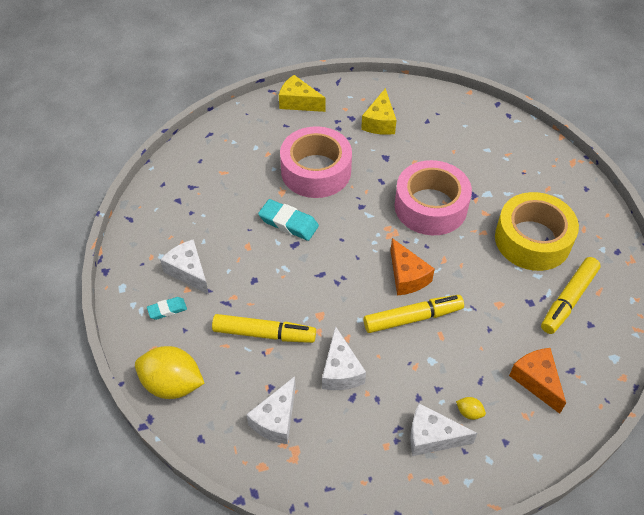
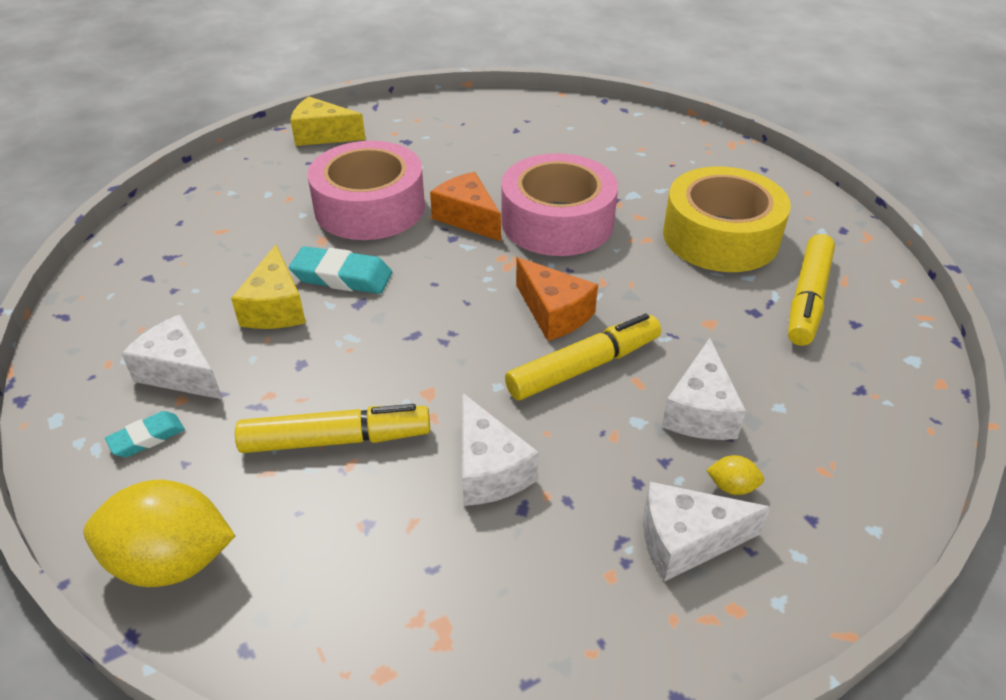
camera: 15 degrees left, 10 degrees down
white cheese [246,376,296,444] -> white cheese moved to [662,338,746,440]
yellow cheese [361,88,396,135] -> yellow cheese moved to [231,244,306,329]
orange cheese [509,348,566,414] -> orange cheese moved to [430,172,501,241]

